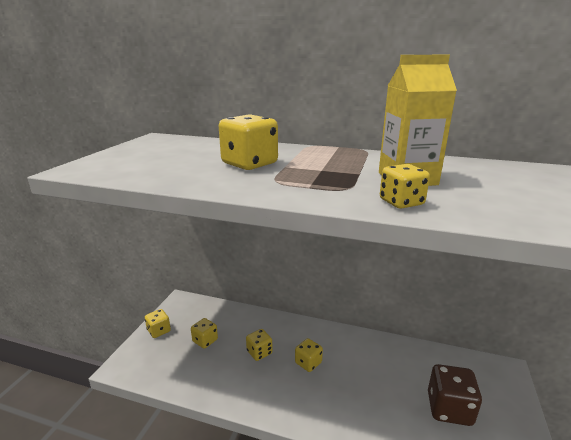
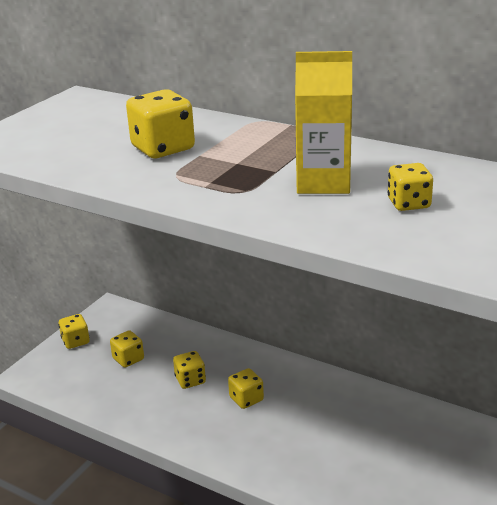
camera: 15 degrees right, 5 degrees up
yellow dice [380,164,430,209] -> yellow dice moved to [388,163,433,211]
brown dice [428,364,482,426] -> none

